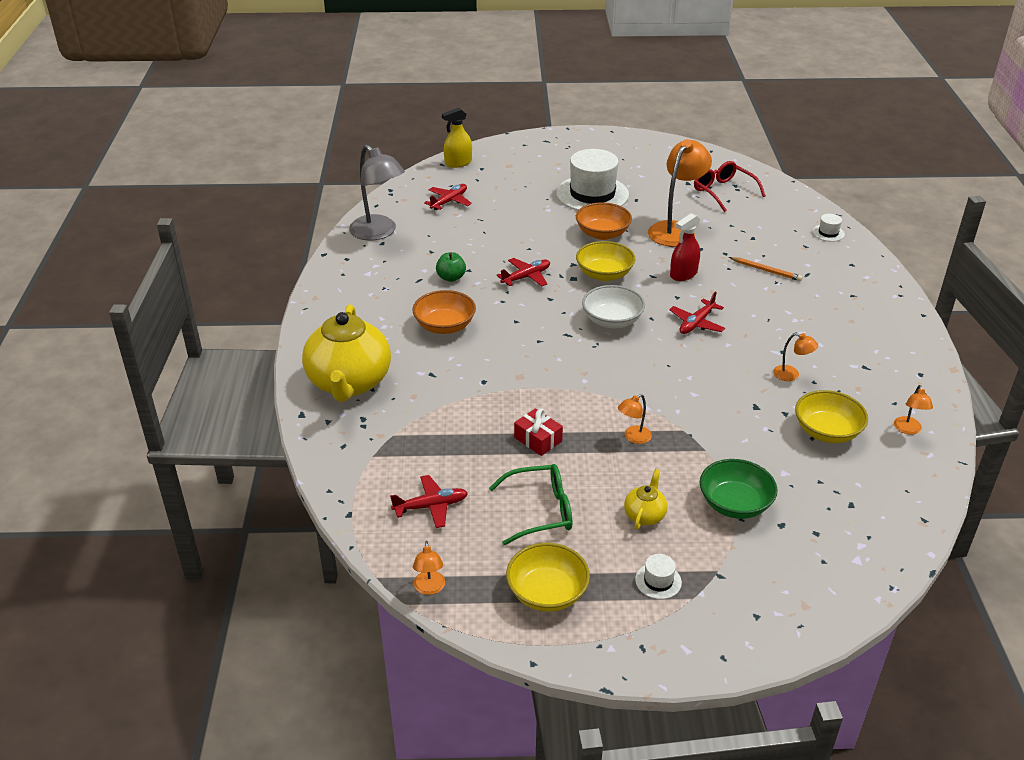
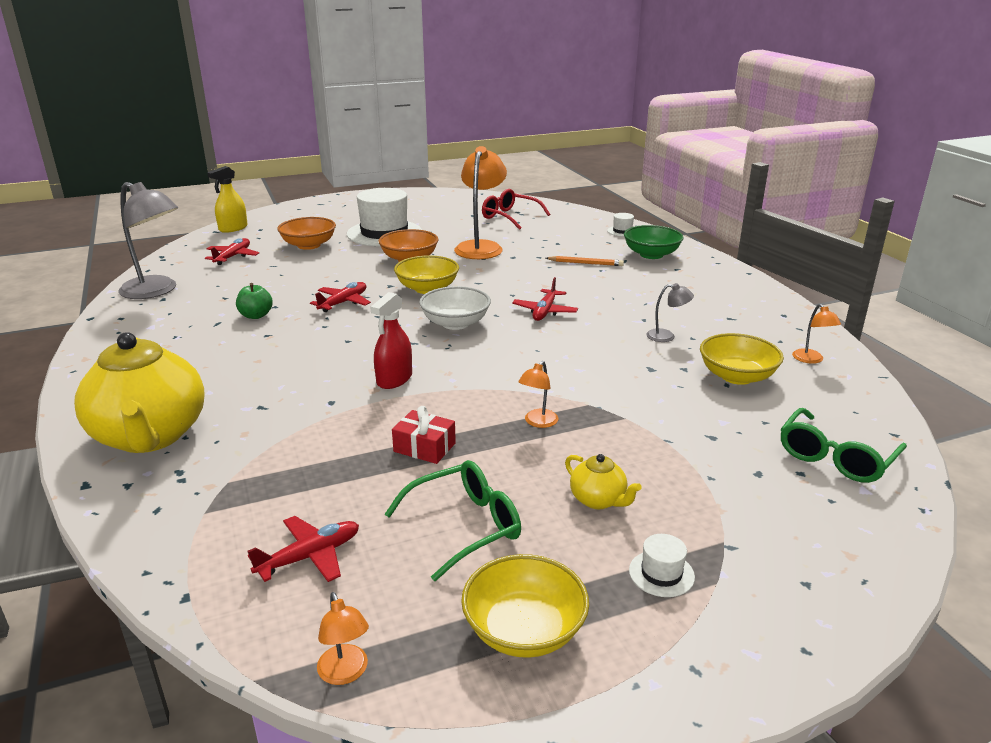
camera: 20 degrees left, 10 degrees down
orange bowl [412,290,476,334] -> orange bowl moved to [277,217,336,250]
yellow teapot [624,469,667,530] -> yellow teapot turned 135 degrees clockwise [565,454,642,509]
red spray bottle [670,213,700,281] -> red spray bottle moved to [370,292,412,389]
green bowl [700,459,778,519] -> green bowl moved to [624,225,684,259]
orange lamp [773,333,818,381] -> grey lamp [646,283,694,342]
none -> green glasses [781,408,907,483]

